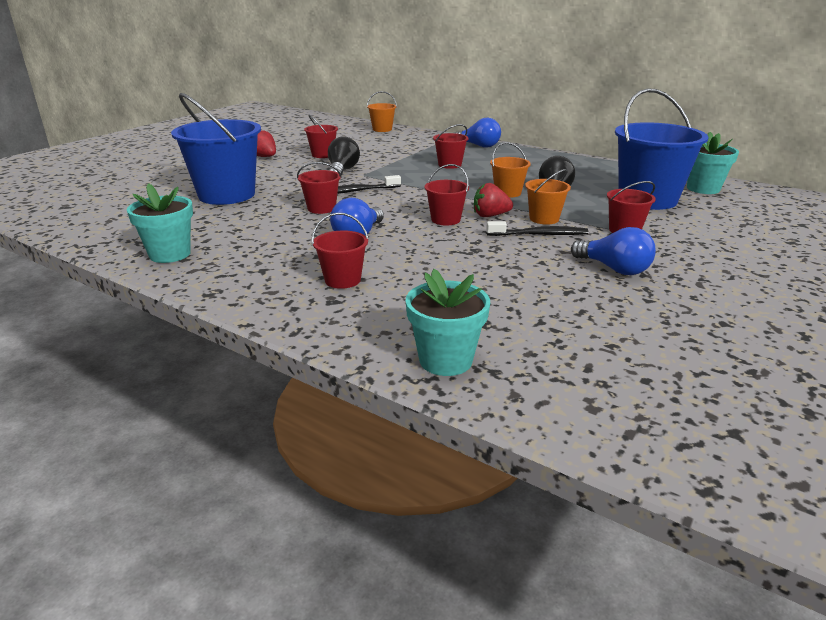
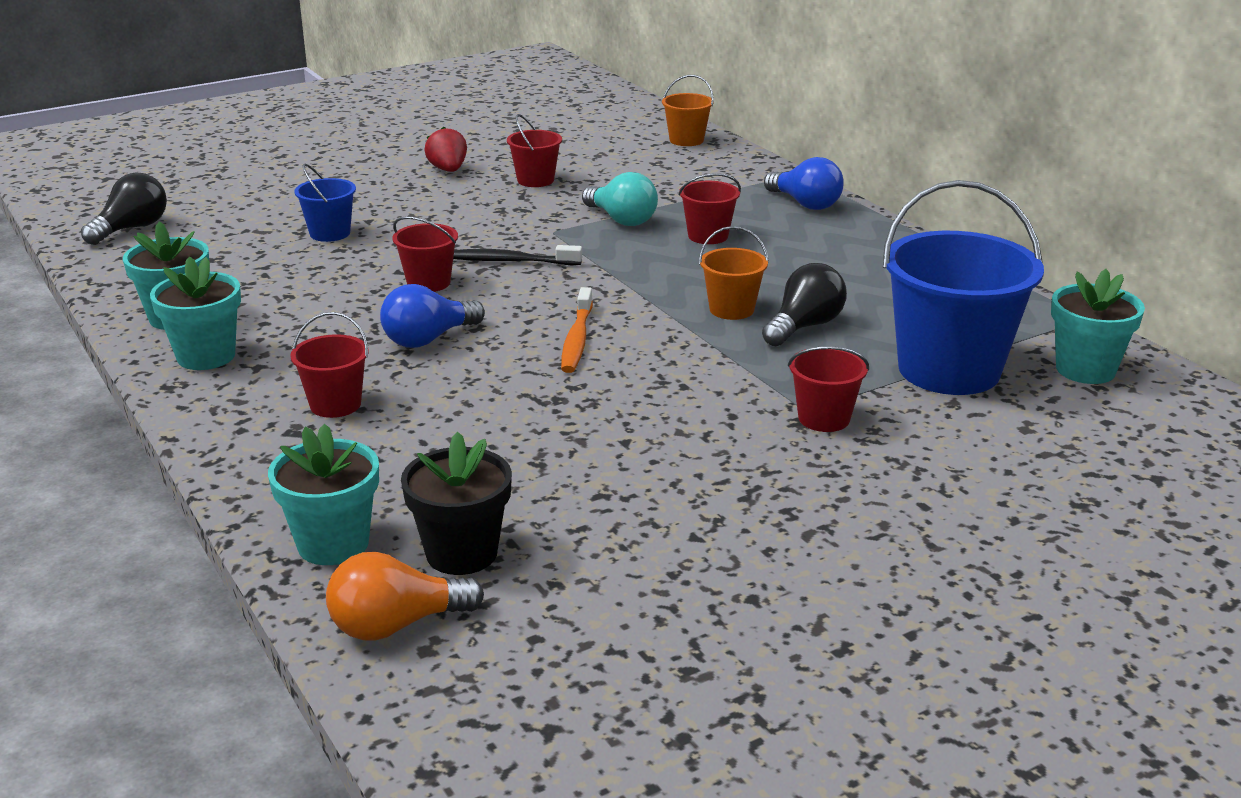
camera: 25 degrees right, 0 degrees up
blue bucket [171,93,261,205] -> blue bucket [294,164,356,242], size x0.48
black light bulb [328,136,360,175] -> black light bulb moved to [81,173,167,245]
red bucket [425,164,469,226] -> orange toothbrush [561,287,593,373]
red strawberry [474,183,513,217] -> none
black toothbrush [486,221,588,236] -> none
orange bucket [525,169,571,224] -> none
blue light bulb [571,227,656,275] -> none
none -> turquoise flower pot [150,256,241,370]
none -> orange light bulb [326,552,484,641]
none -> black flower pot [401,432,512,575]
none -> turquoise light bulb [582,172,658,226]

